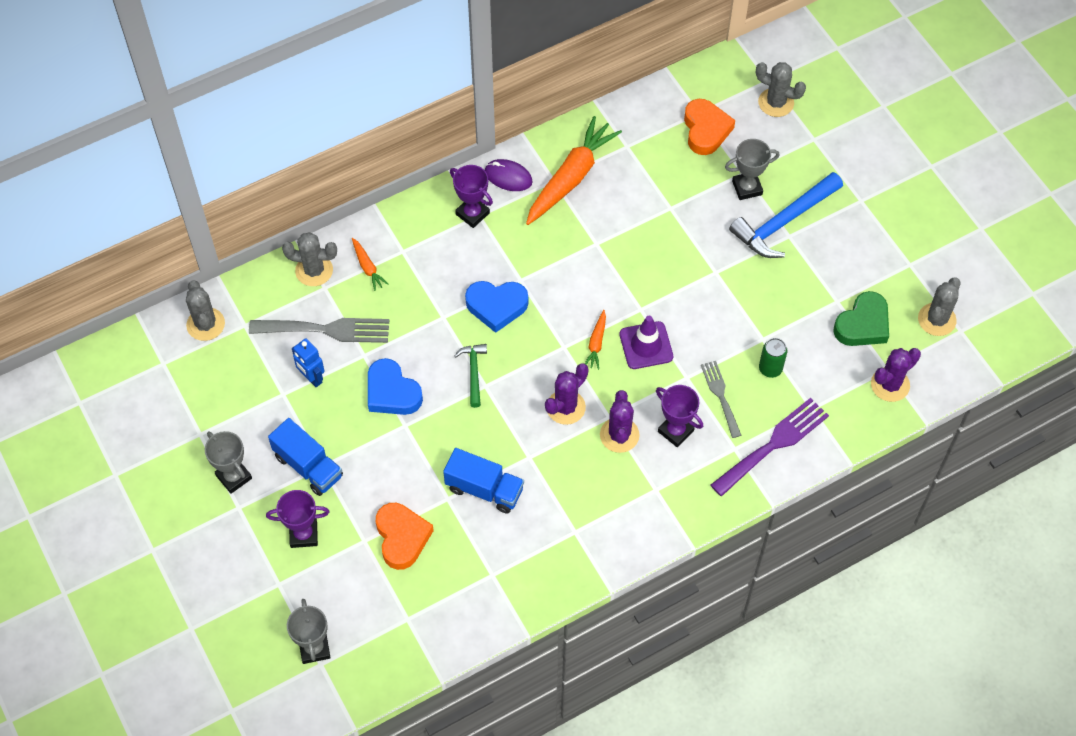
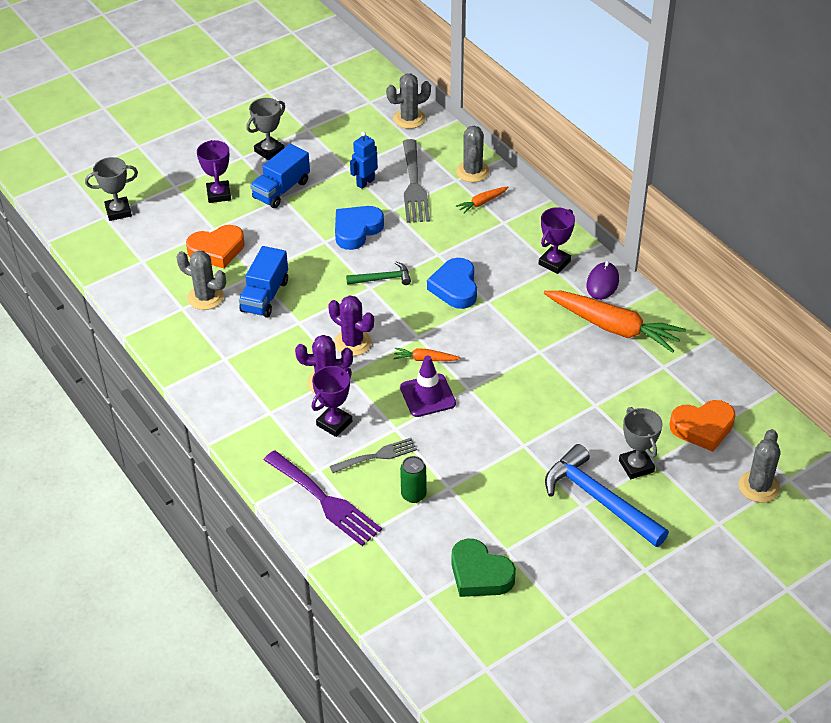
camera: 85 degrees right, 15 degrees down
purple cactus [871,348,921,402] -> none
grey cactus [918,277,961,336] -> grey cactus moved to [176,251,226,310]

